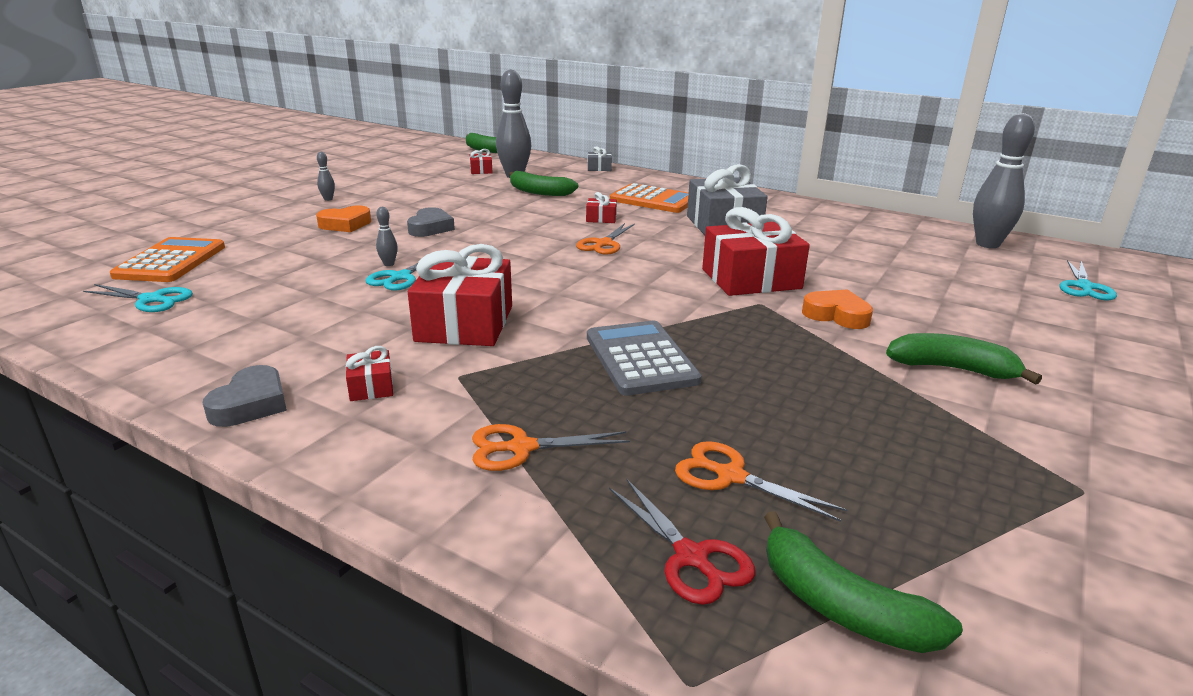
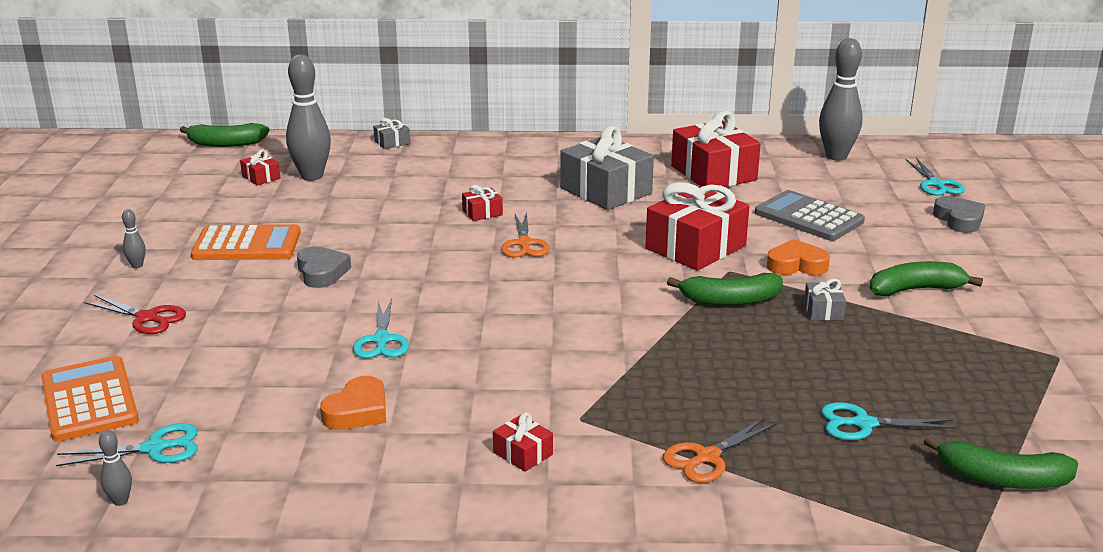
camera: 30 degrees left, 0 degrees up
grey heart [203,365,287,427] -> grey heart moved to [933,196,985,233]
orange heart [316,205,371,232] -> orange heart moved to [320,376,386,430]
grey bowling pin [376,207,398,266] -> grey bowling pin moved to [99,430,132,506]
red gift [408,244,512,346] -> red gift moved to [671,111,761,187]
green banana [509,171,578,196] -> green banana moved to [667,273,783,306]
grey calculator [587,321,702,396] -> grey calculator moved to [755,190,865,241]
red scissors [609,479,755,605] -> red scissors moved to [84,295,186,334]
orange calculator [610,183,689,213] -> orange calculator moved to [191,224,301,260]
orange scissors [675,441,847,522] -> turquoise scissors [821,402,957,440]
none -> grey gift [804,279,846,320]

